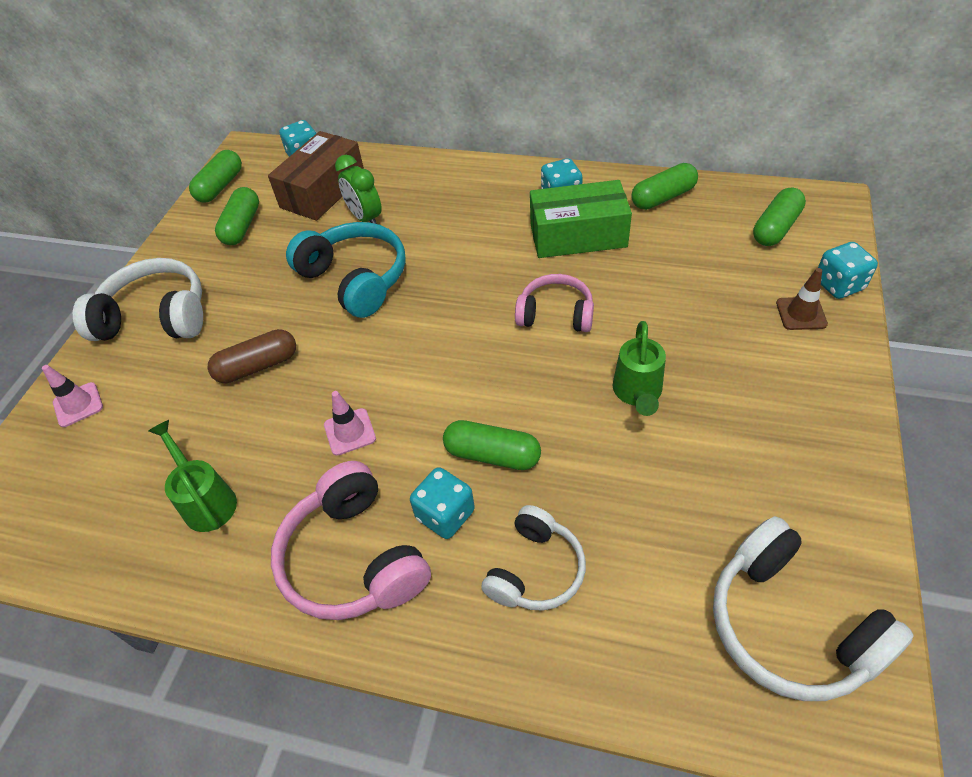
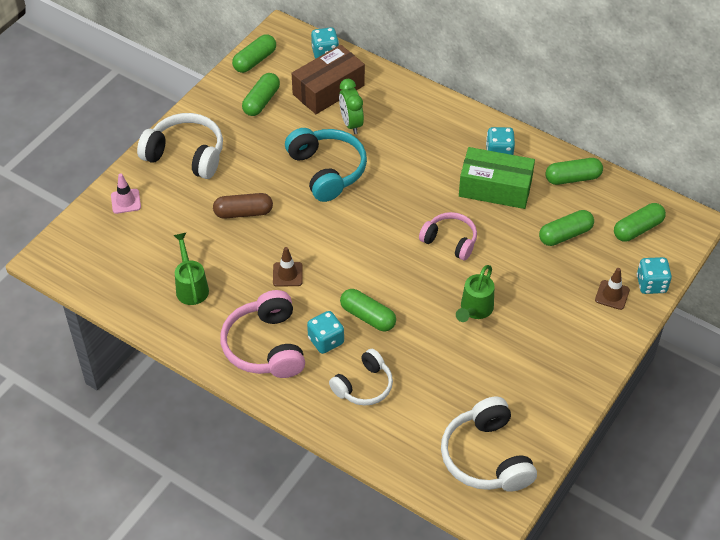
camera: 15 degrees right, 0 degrees up
pink traffic cone [324,391,376,456] -> brown traffic cone [273,247,303,287]
none -> green capsule [539,210,594,246]

